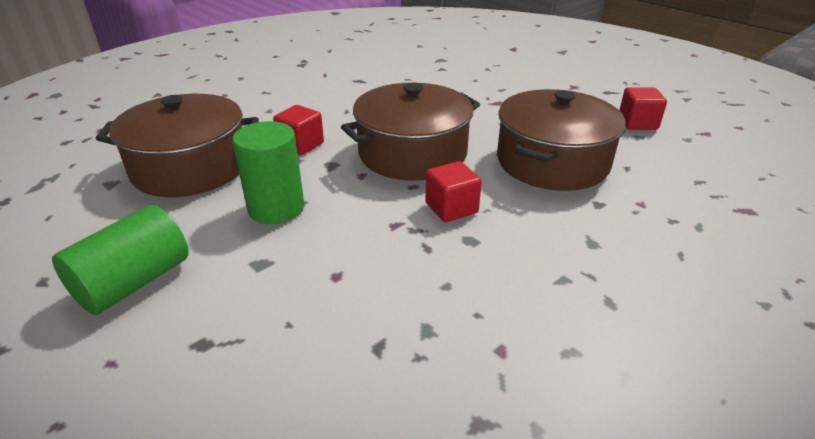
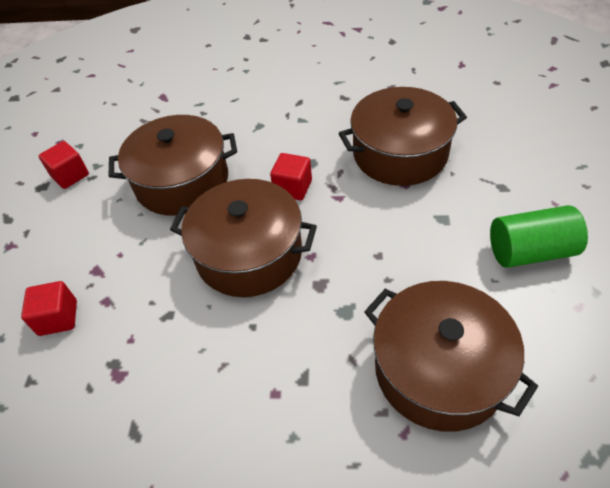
camera: 130 degrees left, 15 degrees up
green cylinder [232,121,304,224] -> none
red cube [273,105,324,155] -> red cube moved to [21,281,77,336]
none -> brown pot [339,87,467,186]

